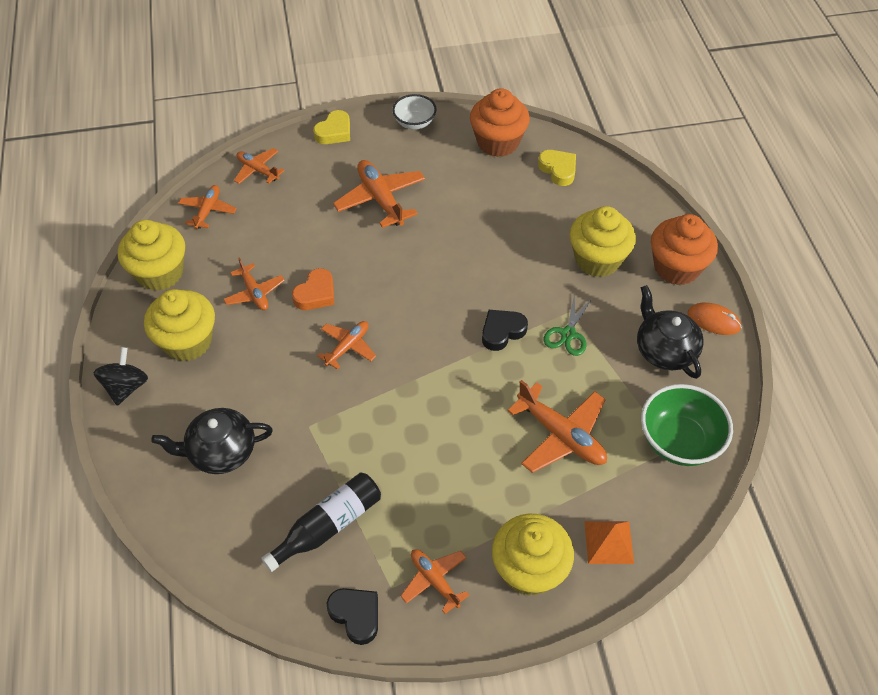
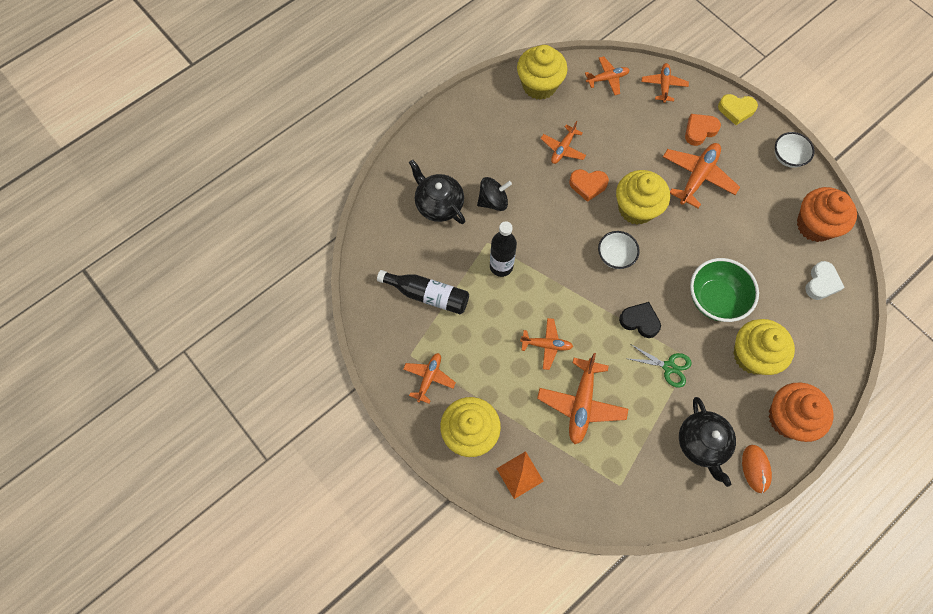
camera: 60 degrees right, 15 degrees up
black spinning top [93,347,148,406] -> black spinning top moved to [477,177,512,211]
yellow cupcake [144,289,215,361] -> yellow cupcake moved to [616,170,670,225]
orange plane [317,321,376,370] -> orange plane moved to [520,318,573,370]
black heart [327,588,378,645] -> none
yellow heart [538,150,576,186] -> white heart [805,261,845,300]
green scissors [543,293,593,356] -> green scissors turned 150 degrees counterclockwise [625,345,692,388]
black teapot [637,285,704,379] -> black teapot turned 135 degrees clockwise [679,397,736,487]
green bowl [641,384,733,466] -> green bowl moved to [690,258,759,322]
none -> black bottle [490,221,517,277]
none -> white bowl [598,231,640,269]
none -> orange heart [685,114,721,146]

